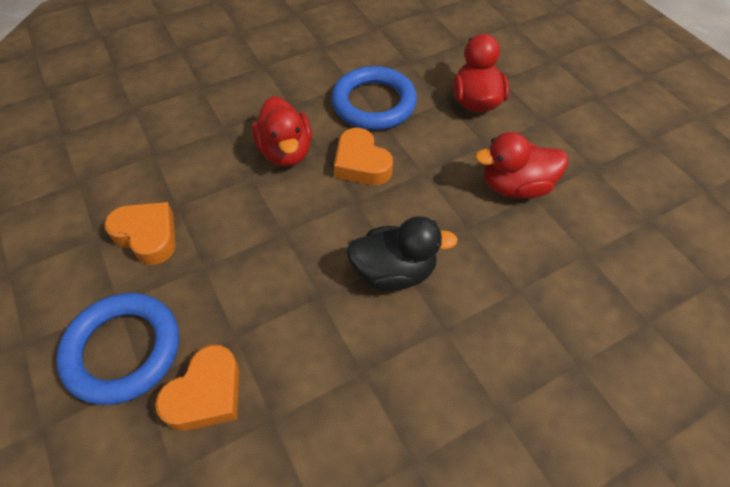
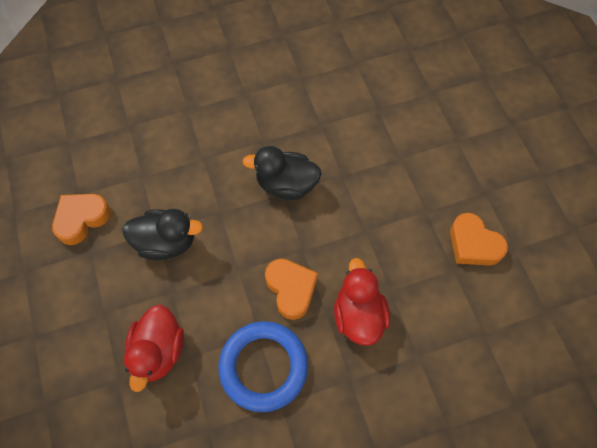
camera: 170 degrees left, 10 degrees up
blue ring [56,293,179,405] -> none
orange heart [155,345,239,431] -> orange heart moved to [52,194,111,245]
red duck [475,132,568,198] -> black duck [122,209,203,260]

